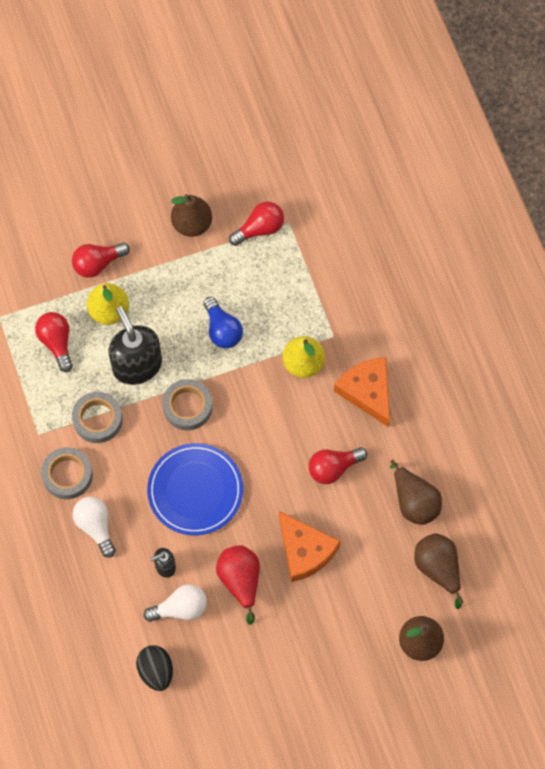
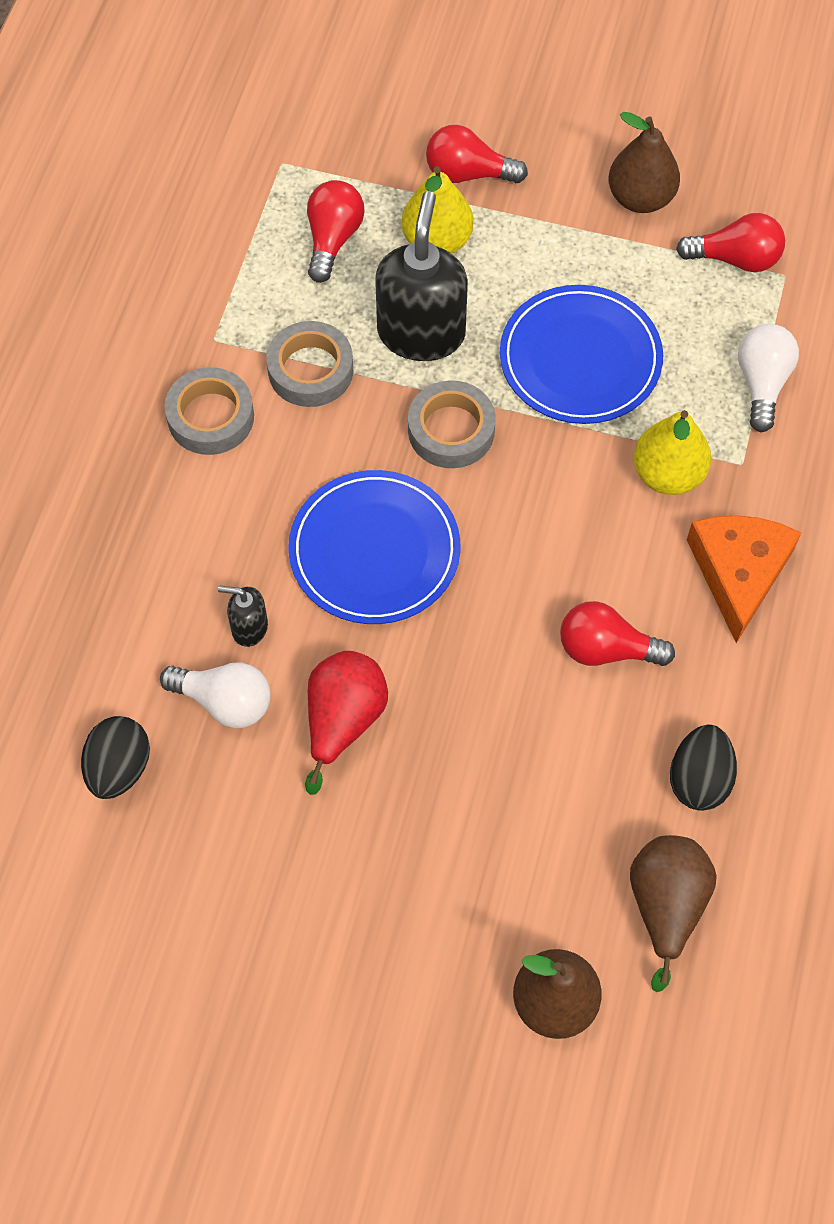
camera: 35 degrees right, 5 degrees down
white light bulb [73,497,116,558] -> white light bulb moved to [738,324,799,432]
blue light bulb [203,297,243,348] -> blue plate [500,285,663,424]
orange cheese [279,511,341,582] -> none
brown pear [390,460,442,525] -> black egg [670,725,737,811]

